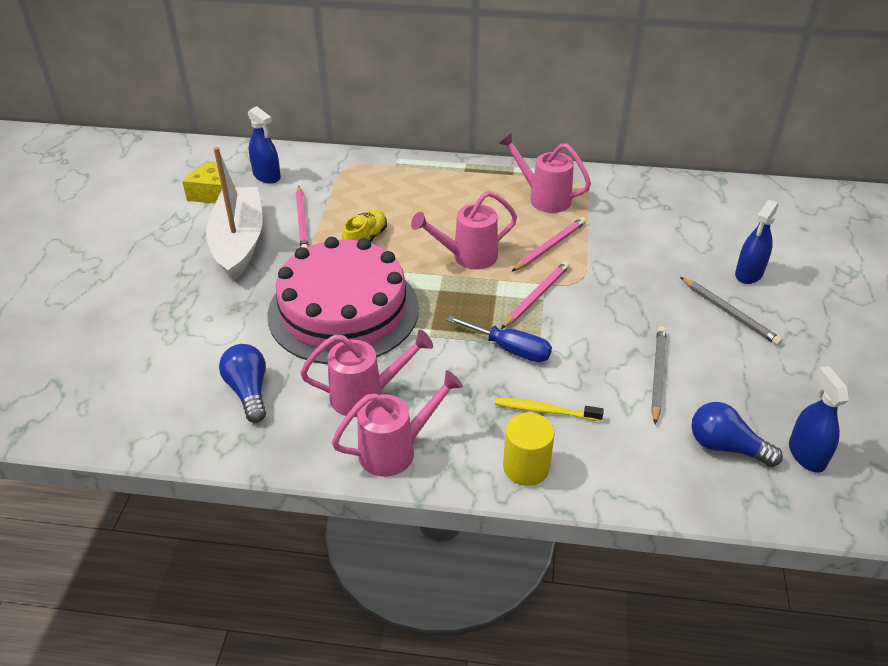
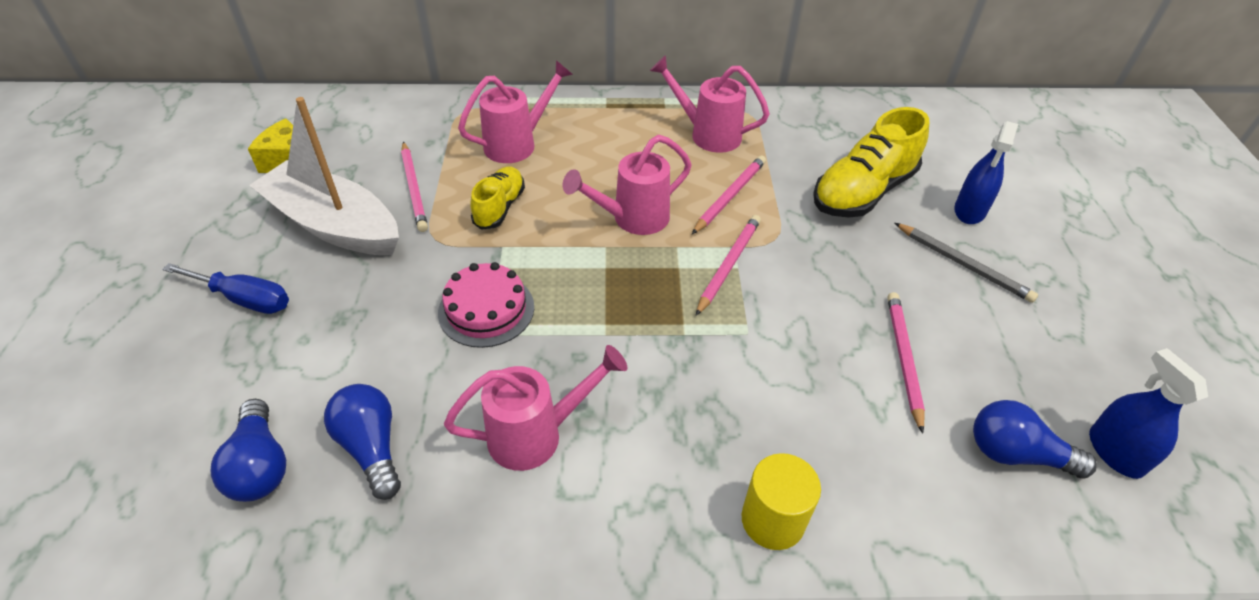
camera: 10 degrees left, 5 degrees up
white boat [206,147,263,281] -> white boat turned 45 degrees counterclockwise [249,97,399,255]
blue spray bottle [248,106,281,184] -> none
pink cake [267,237,419,364] -> pink cake [438,262,534,348], size x0.48
pink watering can [331,370,463,477] -> pink watering can moved to [458,60,573,163]
blue screwdriver [447,316,552,362] -> blue screwdriver moved to [162,263,289,314]
yellow toothbrush [495,398,604,421] -> none
grey pencil [651,327,666,425] -> pink pencil [888,292,925,434]
none -> blue light bulb [211,399,286,502]
none -> yellow shoe [813,107,929,218]

